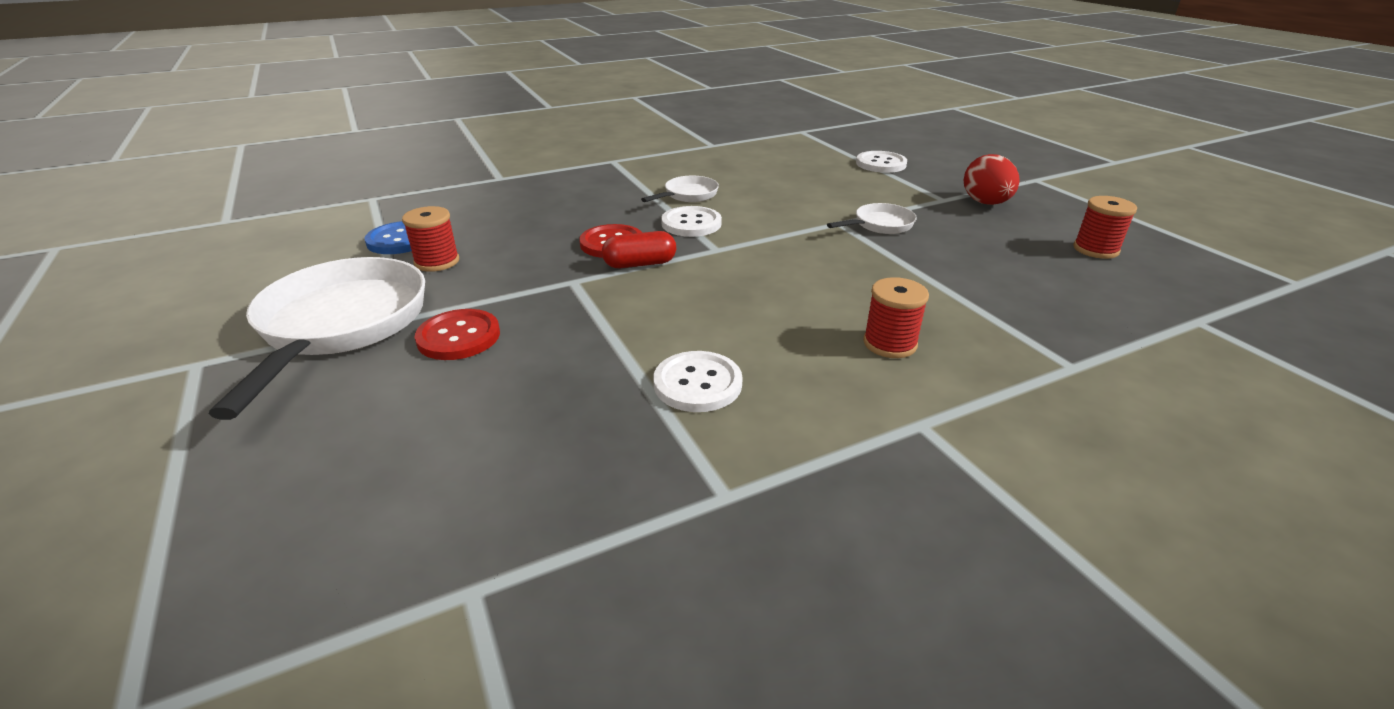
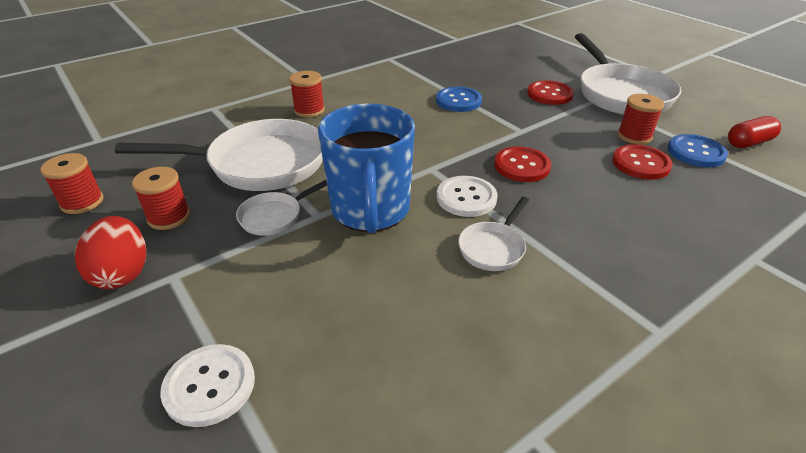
camera: 170 degrees right, 5 degrees up
red capsule [602,231,676,268] -> red capsule moved to [728,116,781,148]
white button [653,351,743,412] -> none
none -> white pan [115,119,323,191]
none -> red spool [132,167,190,230]
none -> blue mug [318,104,415,233]
none -> blue button [436,87,482,112]
none -> red button [612,144,672,180]

